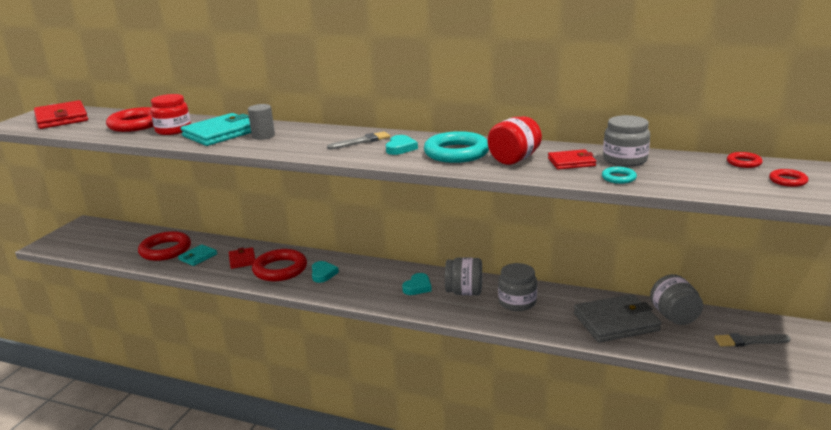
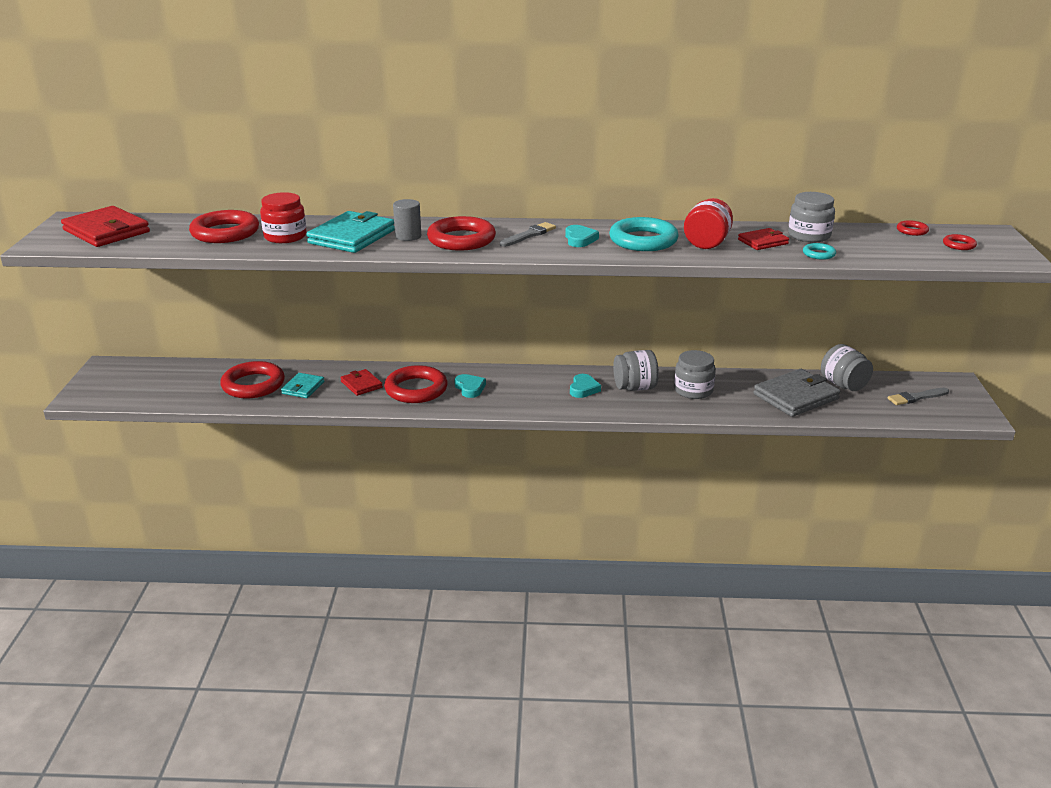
camera: 20 degrees left, 5 degrees up
none -> red ring [427,216,496,251]

